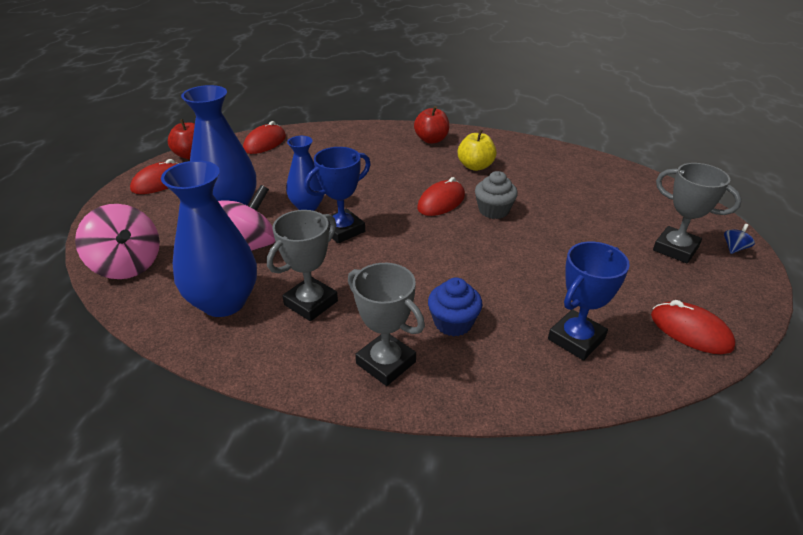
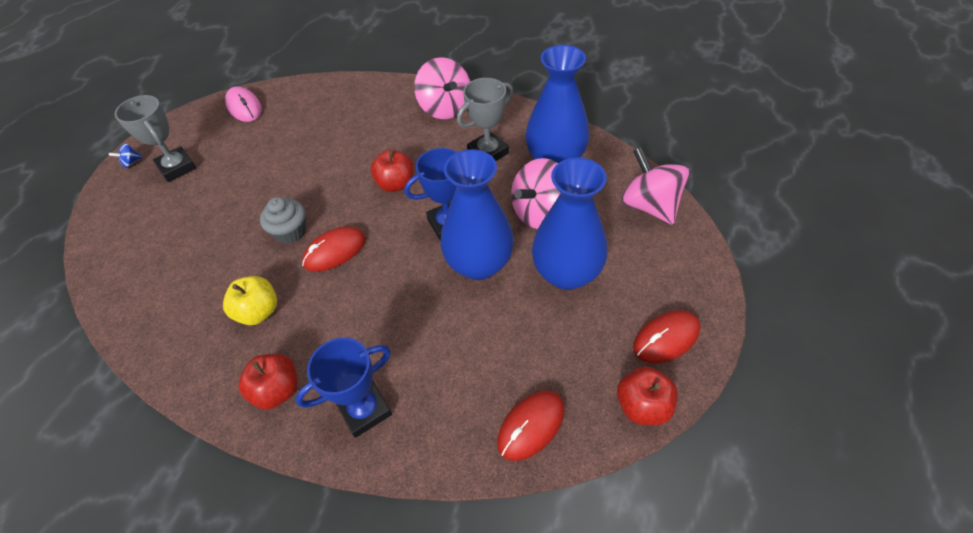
camera: 165 degrees left, 15 degrees up
blue vase [286,136,324,211] -> blue vase [441,149,514,280], size x1.65
grey trophy [348,263,425,386] -> pink spinning top [414,57,470,119]
blue cupcake [428,277,482,337] -> none
blue trophy [548,242,630,360] -> blue trophy moved to [296,338,392,438]
red mouse [651,300,736,354] -> pink mouse [225,86,262,122]
none -> red apple [371,150,414,192]

